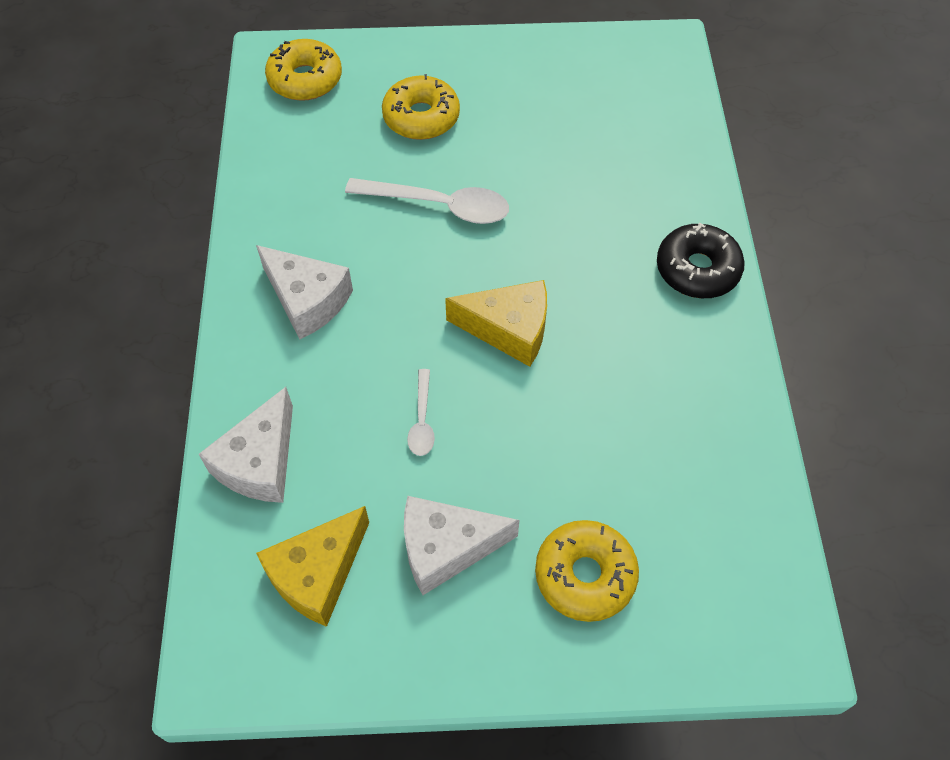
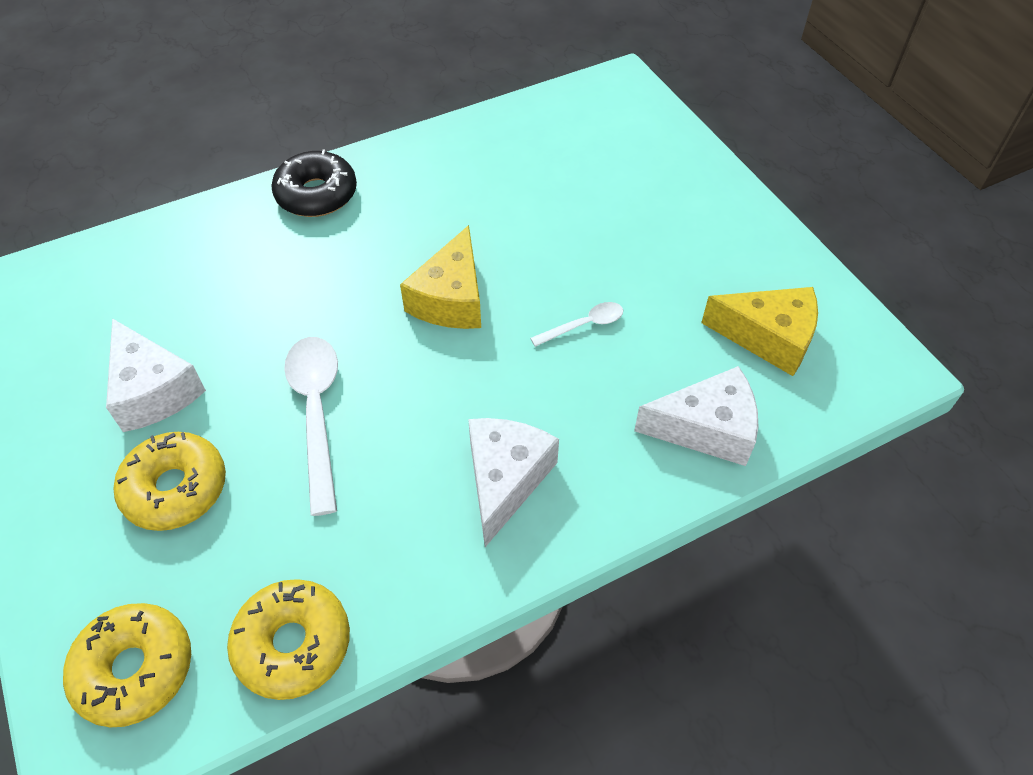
camera: 115 degrees left, 5 degrees down
white cheese [404,496,519,595] -> white cheese moved to [106,318,206,432]
yellow cheese [445,280,547,367] -> yellow cheese turned 150 degrees counterclockwise [400,225,481,329]
yellow donut [535,520,639,622] -> yellow donut moved to [227,579,350,700]

